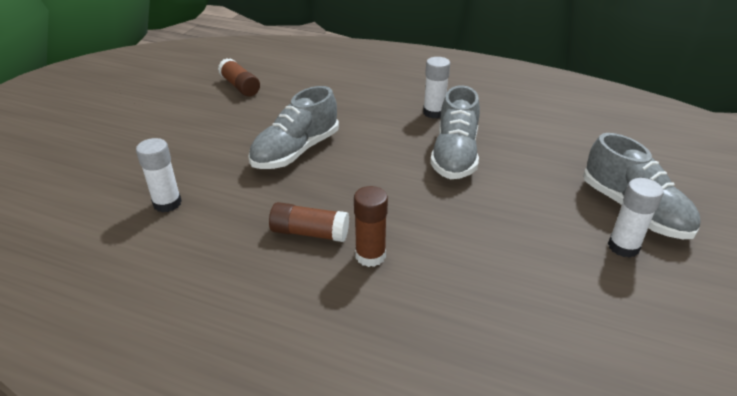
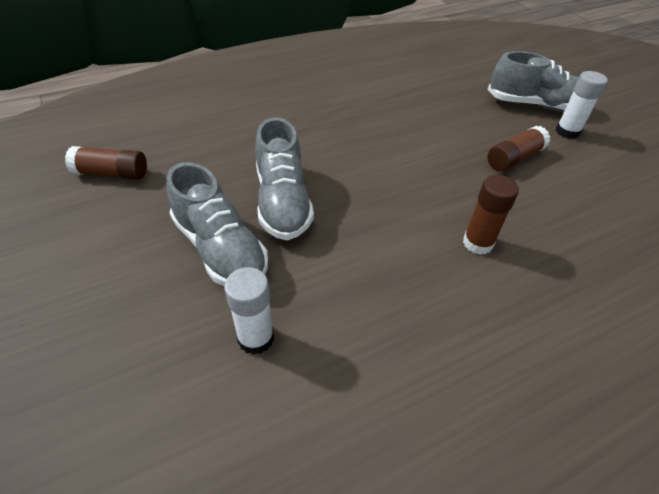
camera: 50 degrees left, 10 degrees up
brown glue stick [269,202,349,242] -> brown glue stick moved to [487,126,550,171]
white glue stick [423,57,450,119] -> none
grey shoe [430,85,480,179] -> grey shoe moved to [167,162,268,286]

